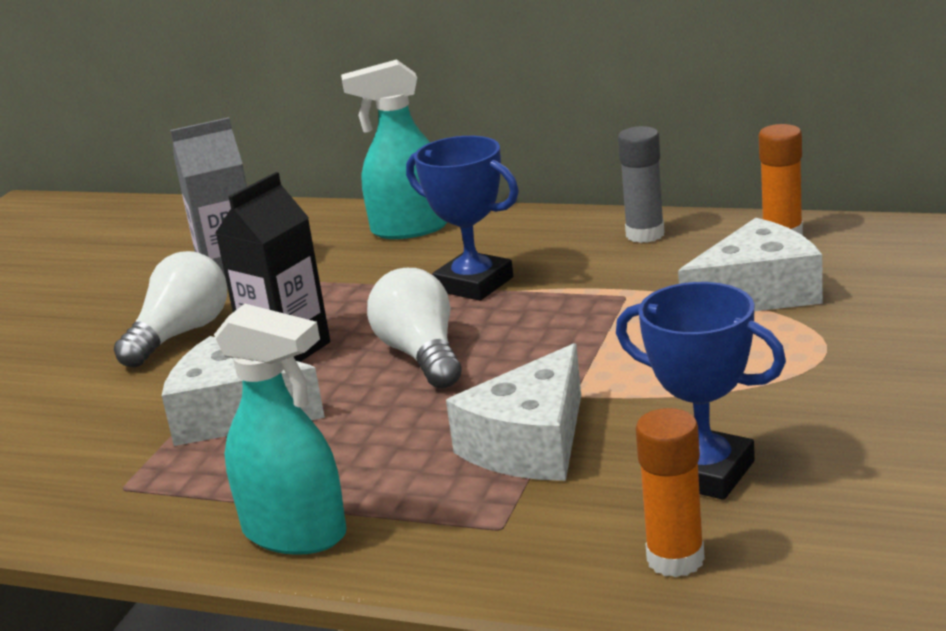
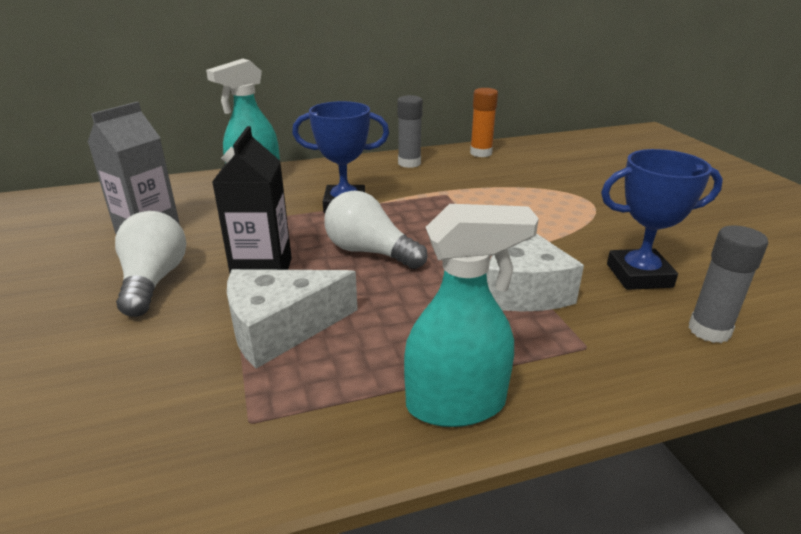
camera: 40 degrees left, 5 degrees up
orange glue stick [636,408,705,577] -> grey glue stick [688,225,768,343]
white cheese [678,218,823,311] -> none

